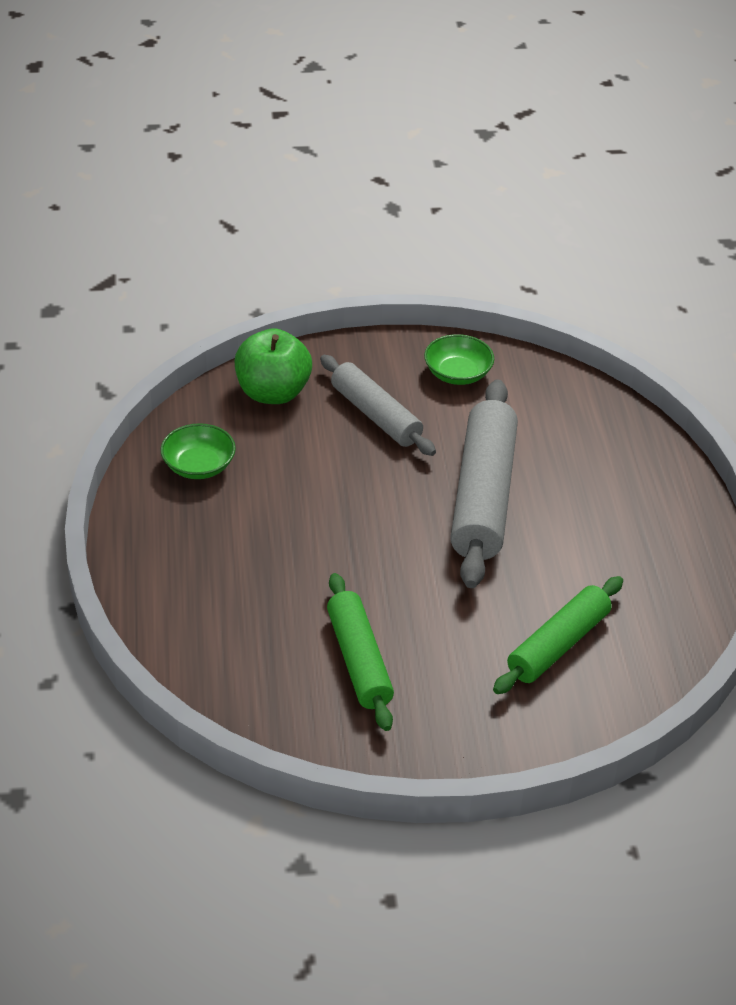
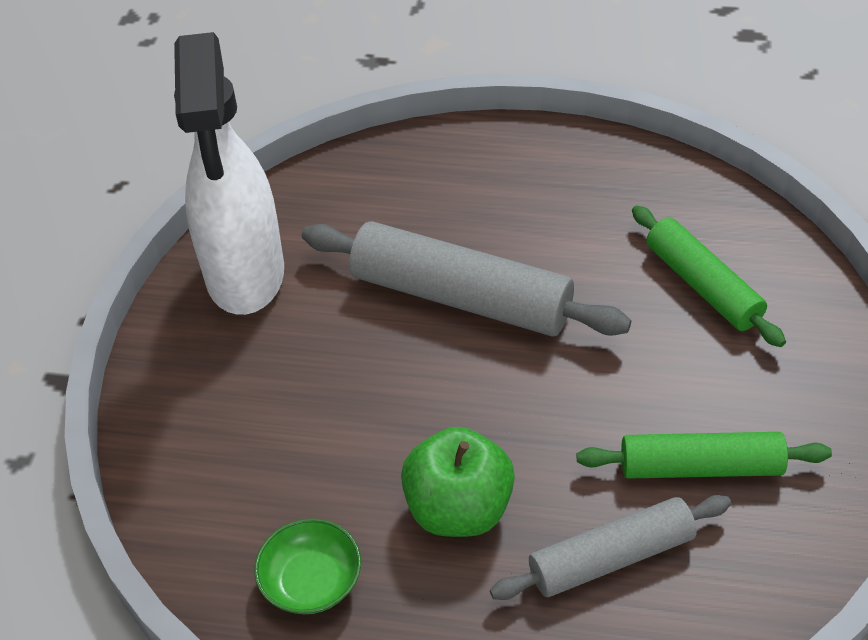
camera: 70 degrees left, 5 degrees up
green apple [234,328,312,404] -> green apple moved to [401,427,515,537]
grey rolling pin [320,355,436,456] -> grey rolling pin moved to [490,495,731,600]
green bowl [424,334,494,385] -> white spray bottle [174,32,284,315]

